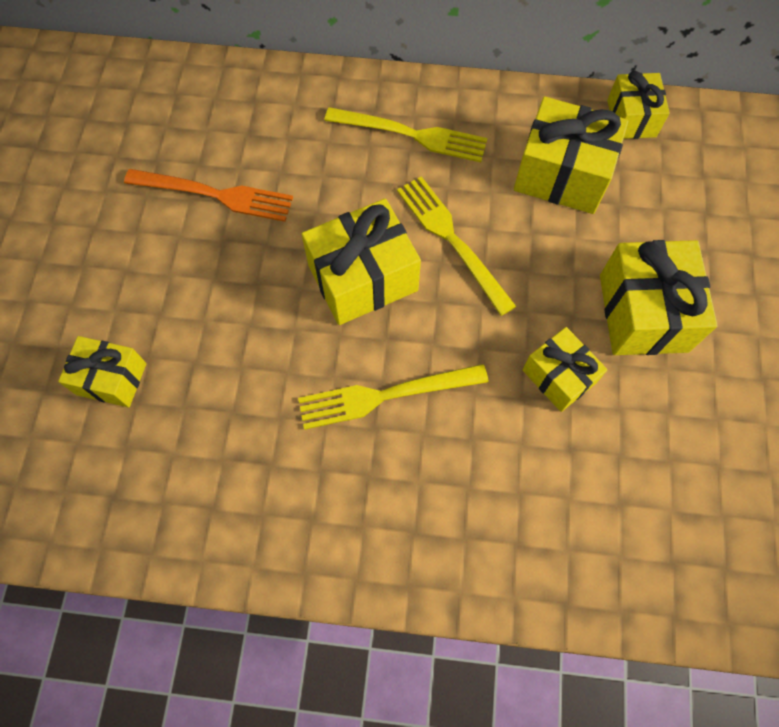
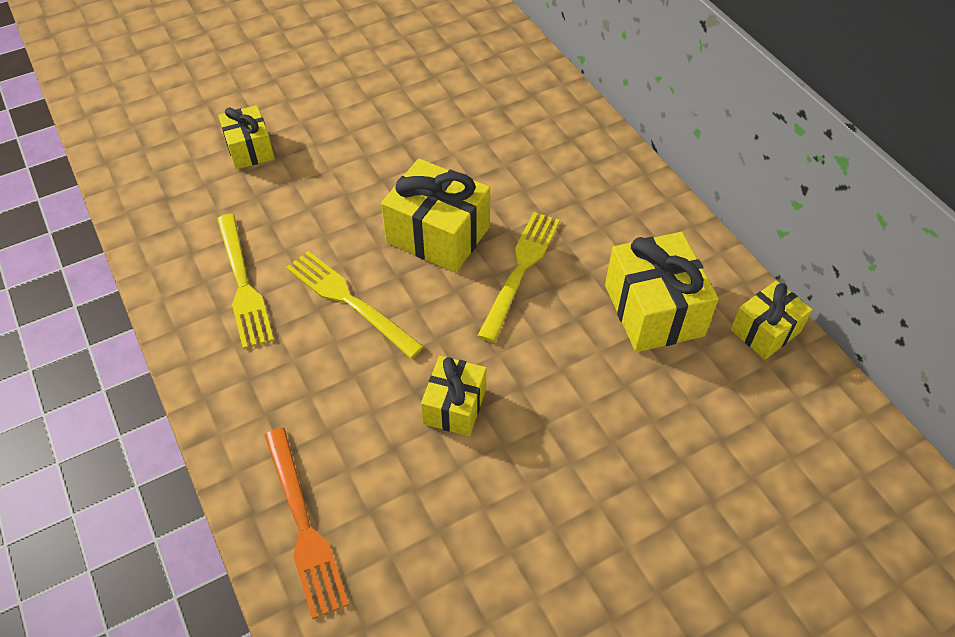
camera: 55 degrees right, 15 degrees down
orange fork [124,169,293,222] -> orange fork moved to [265,428,349,619]
yellow fork [324,107,488,162] -> yellow fork moved to [217,214,274,349]
yellow gift [600,240,717,355] -> none

